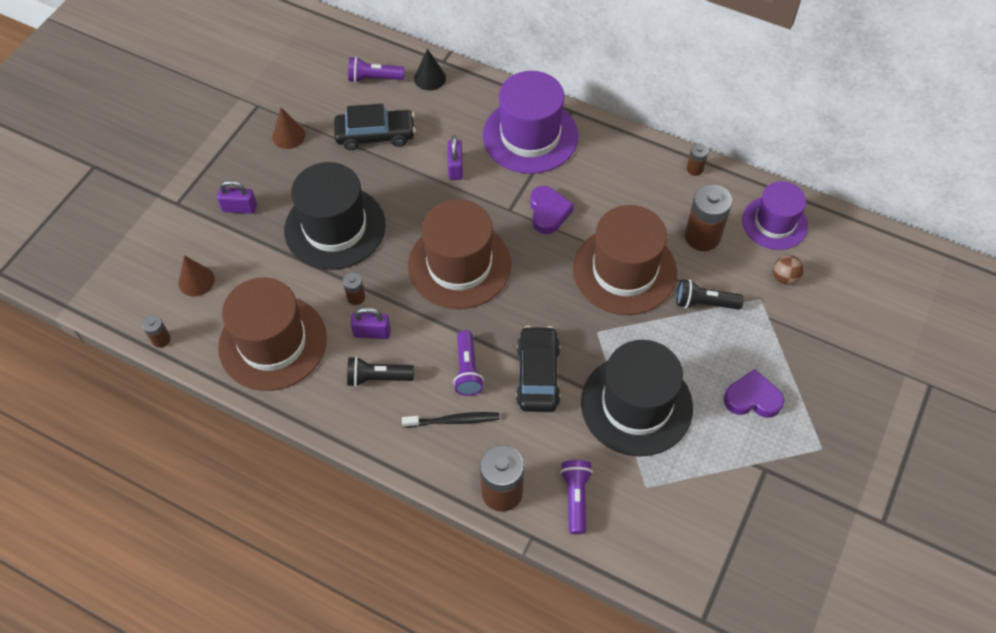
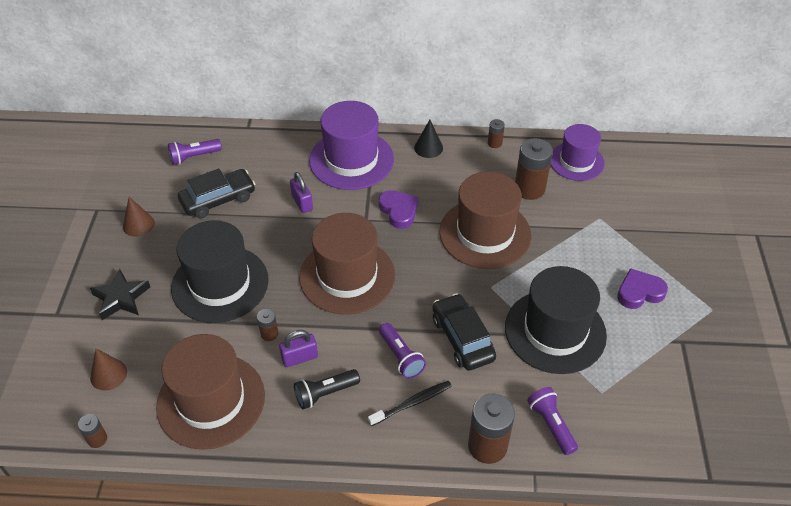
camera: 25 degrees left, 10 degrees down
purple padlock [217,180,257,214] -> black star [90,269,150,320]
black cone [414,48,446,91] -> black cone moved to [414,120,443,158]
black flashlight [677,279,744,310] -> none
brown ball [773,255,804,285] -> none

